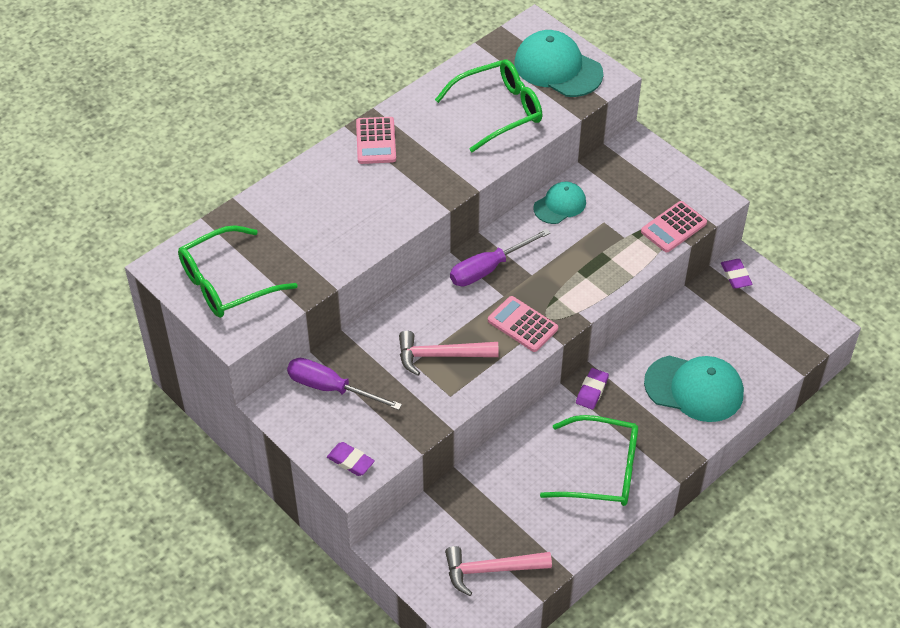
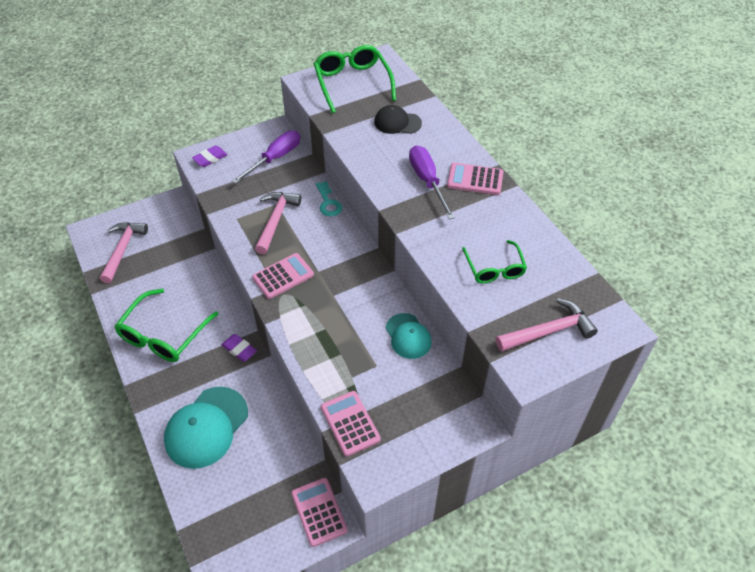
camera: 105 degrees right, 0 degrees up
green glasses [435,59,542,152] -> green glasses [462,240,527,284], size x0.62
purple screwdriver [450,228,550,286] -> purple screwdriver moved to [409,145,455,219]
turquoise cap [514,30,603,97] -> pink hammer [496,298,598,352]
purple eraser [721,259,753,289] -> pink calculator [291,478,348,547]
none -> turquoise key [316,181,342,216]
none -> black cap [374,105,422,134]

